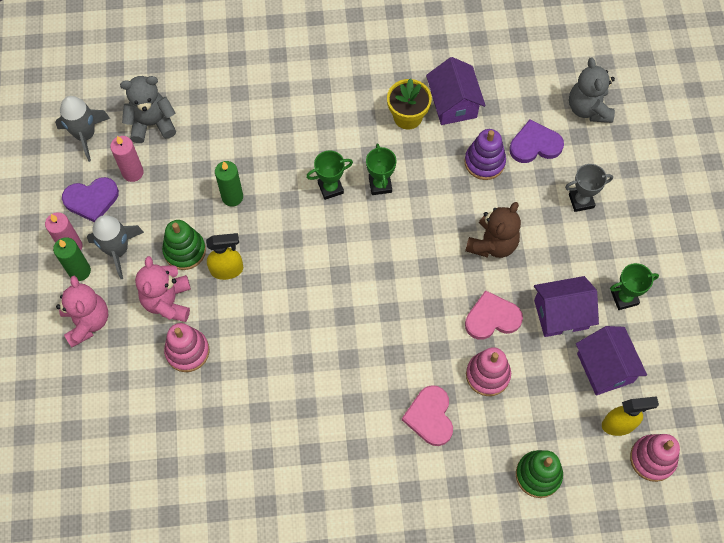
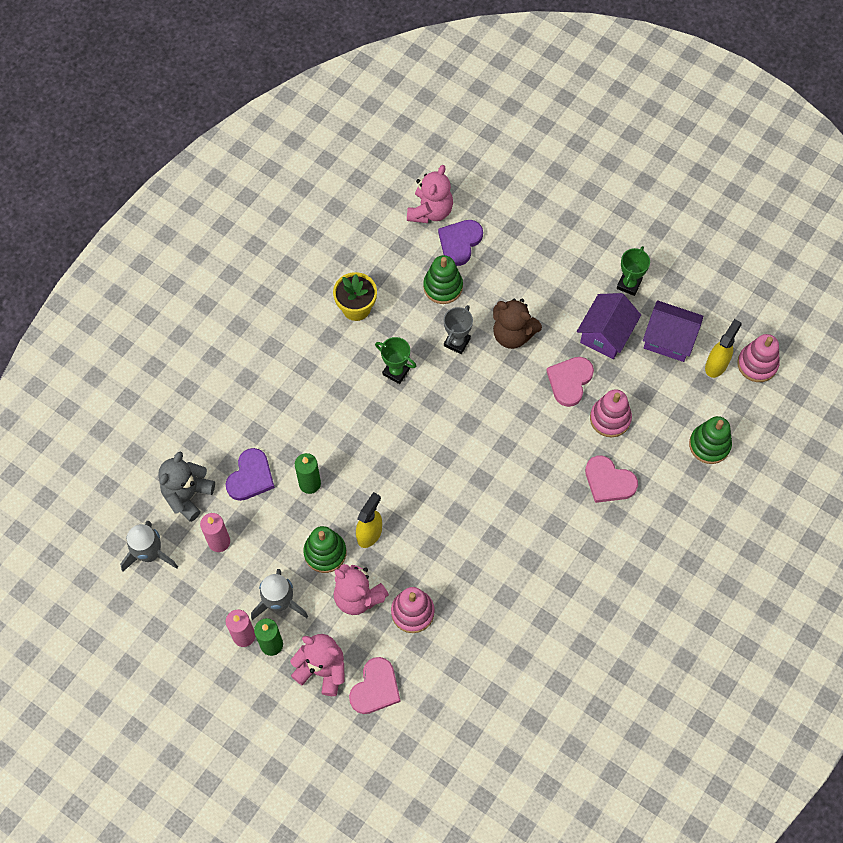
camera: 50 degrees left, 0 degrees up
purple heart [62,177,119,223] -> purple heart moved to [226,448,275,501]
green trophy [306,151,353,200] -> none
purple house [426,57,486,125] -> none
purple stacking toy [464,129,506,180] -> green stacking toy [423,255,463,304]
brown teddy bear [465,202,521,258] -> brown teddy bear turned 135 degrees clockwise [493,299,542,349]
grey trophy [565,164,613,212] -> grey trophy moved to [444,305,473,354]
grey teddy bear [569,58,615,123] -> none
none -> pink heart [349,657,401,714]
none -> pink teddy bear [407,165,453,223]

